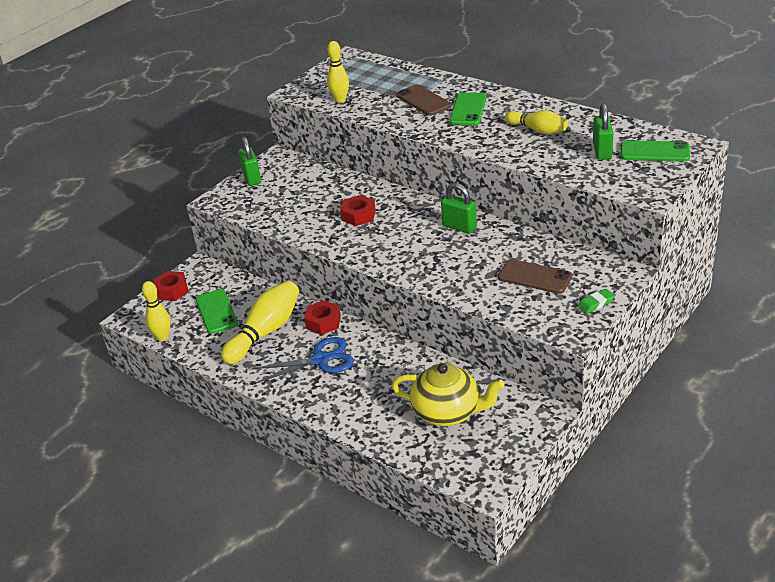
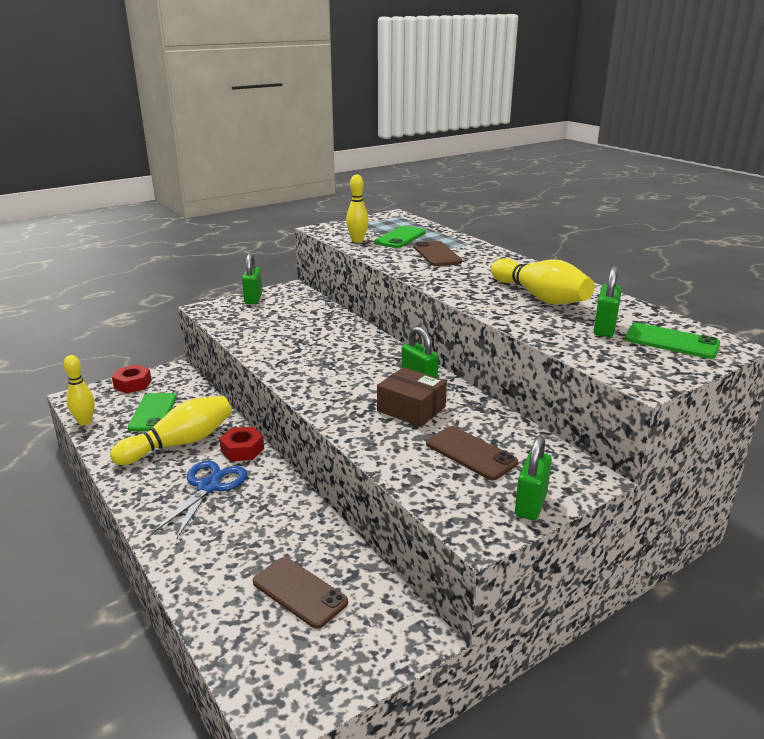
camera: 15 degrees right, 10 degrees down
blue scissors [252,337,354,383] -> blue scissors turned 75 degrees counterclockwise [152,461,247,540]
red nut [340,195,376,226] -> none
yellow teapot [392,363,504,426] -> brown phone [253,557,348,629]
green phone [450,92,486,125] -> green phone moved to [374,226,426,248]
yellow bowling pin [505,110,568,134] -> yellow bowling pin [491,258,594,305], size x1.57
green eraser [578,289,615,314] -> green padlock [515,435,552,520]
none -> brown box [377,367,447,427]

